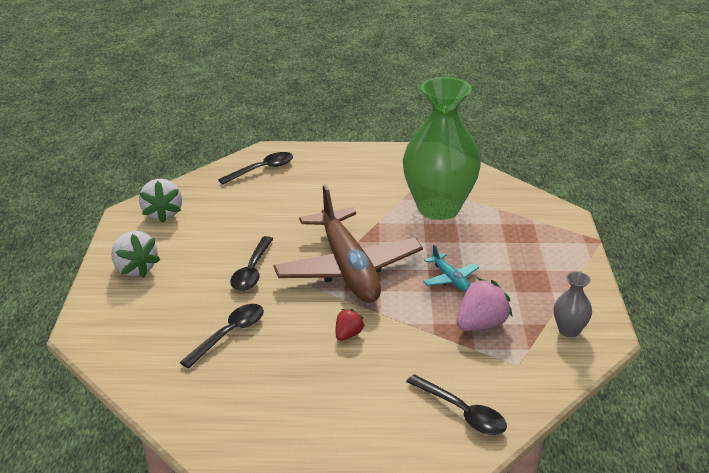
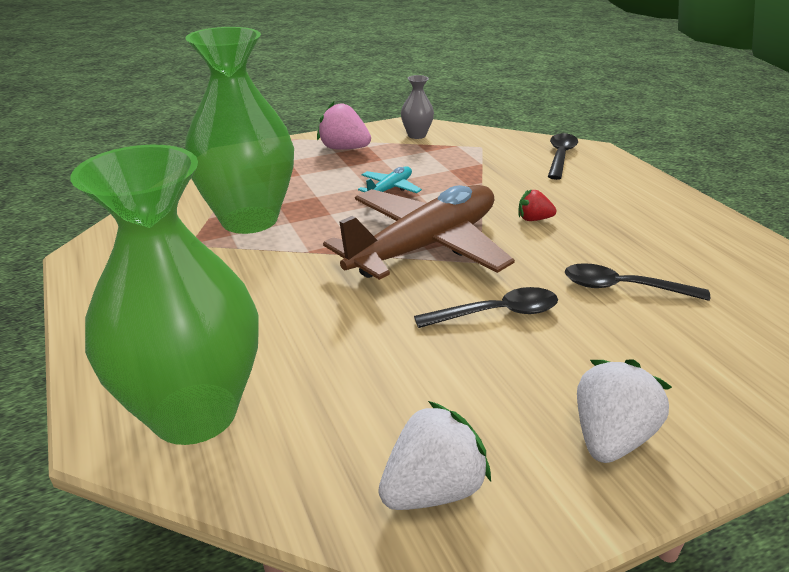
camera: 115 degrees left, 0 degrees up
black spoon [218,152,293,184] -> green vase [70,145,258,445]
pink strawberry [456,278,512,331] -> pink strawberry moved to [317,101,371,150]

